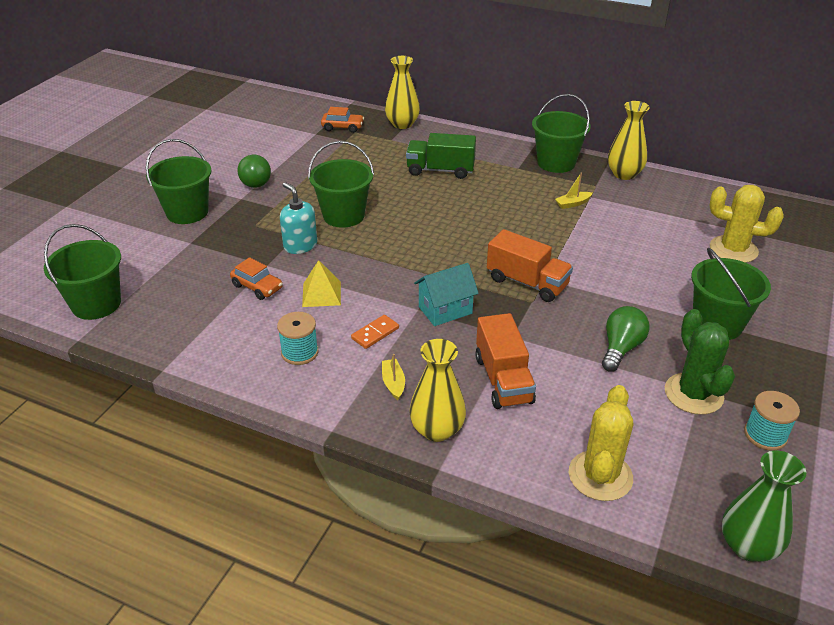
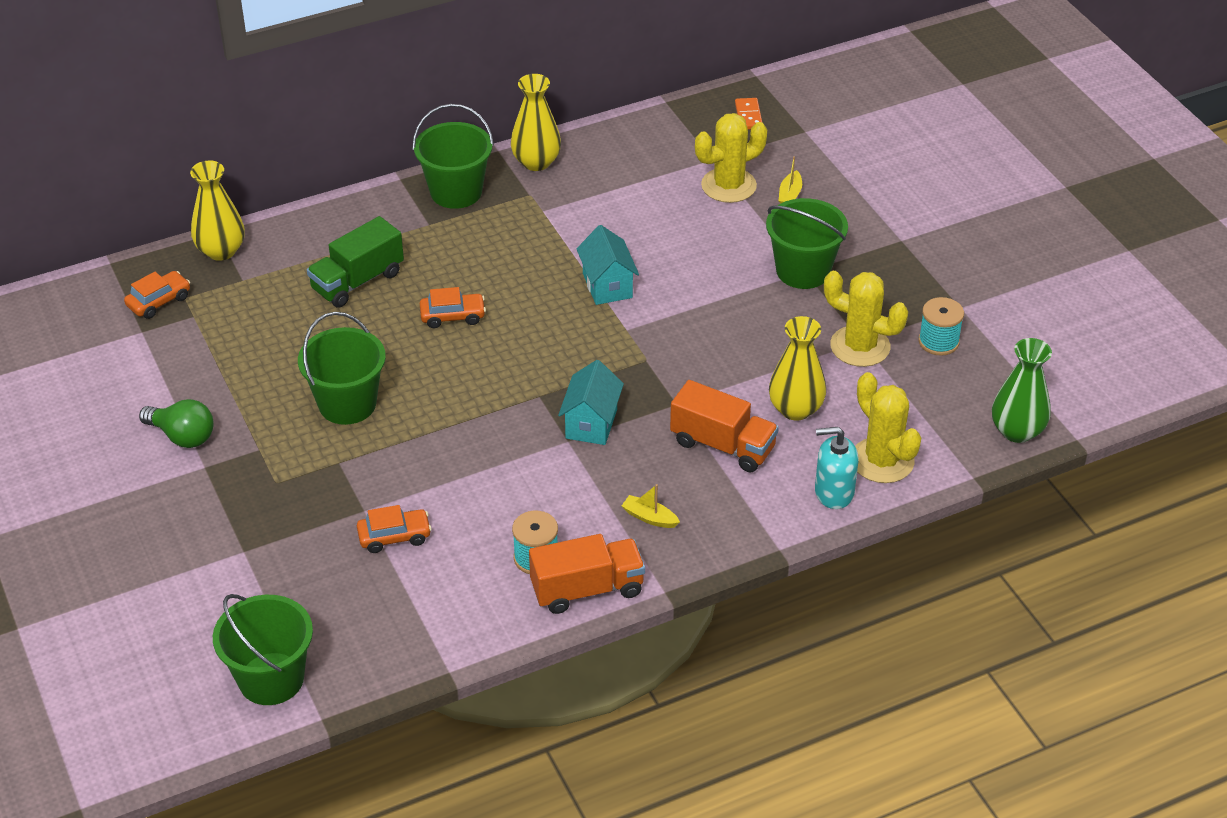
camera: 50 degrees left, 5 degrees up
green bucket [146,139,212,224] -> none
turquoise soap dispenser [280,182,317,254] -> turquoise soap dispenser moved to [815,427,858,509]
yellow pyramid [302,260,341,307] -> none
orange domino [351,315,399,349] -> orange domino moved to [735,98,762,130]
yellow vase [409,339,466,442] -> yellow vase moved to [769,316,826,421]
orange truck [487,229,573,302] -> orange truck moved to [529,534,645,614]
yellow boat [555,173,593,209] -> yellow boat moved to [779,156,802,204]
green light bulb [602,306,649,372] -> none
green cactus [665,309,735,415] -> yellow cactus [824,271,908,367]
none -> orange car [420,287,486,328]
none -> turquoise house [577,225,639,305]

